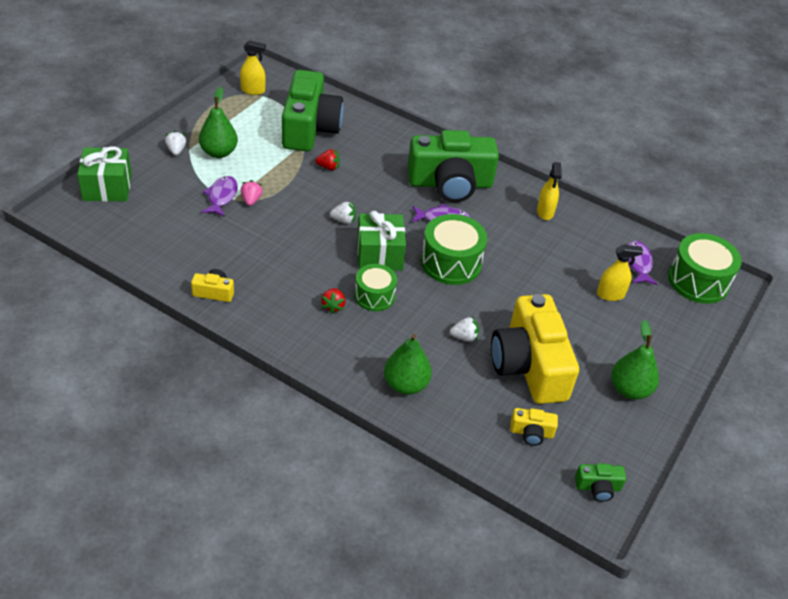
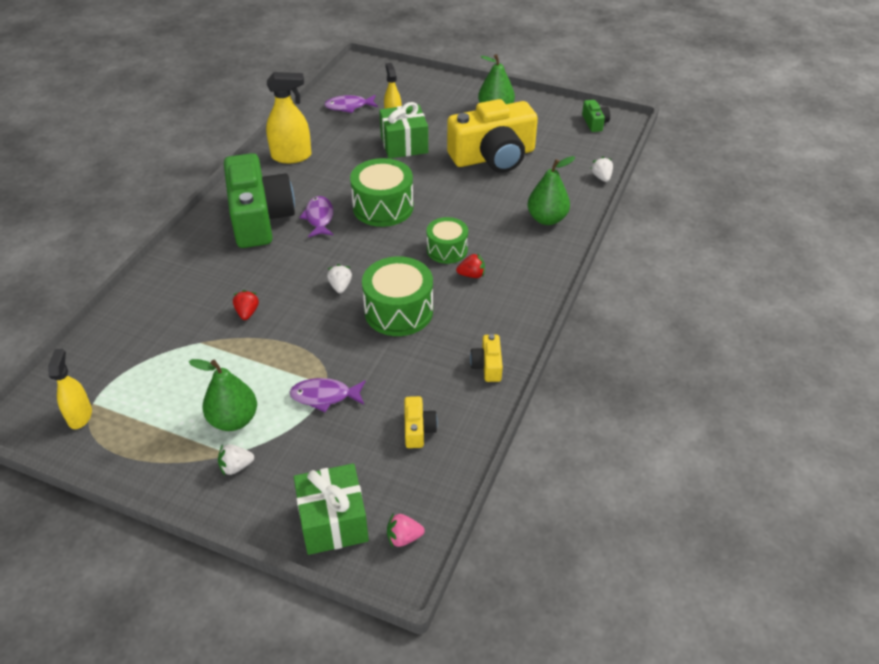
camera: 95 degrees left, 0 degrees up
pink strawberry [241,180,263,206] -> pink strawberry moved to [387,513,425,548]
green camera [282,70,344,151] -> none
green gift [357,211,406,271] -> green gift moved to [379,102,428,159]
white strawberry [450,316,479,342] -> white strawberry moved to [591,156,613,182]
yellow camera [510,408,558,446] -> yellow camera moved to [404,396,438,448]
yellow spray bottle [537,162,562,220] -> yellow spray bottle [266,72,311,163], size x1.51
green drum [668,233,742,304] -> green drum moved to [362,256,433,336]

